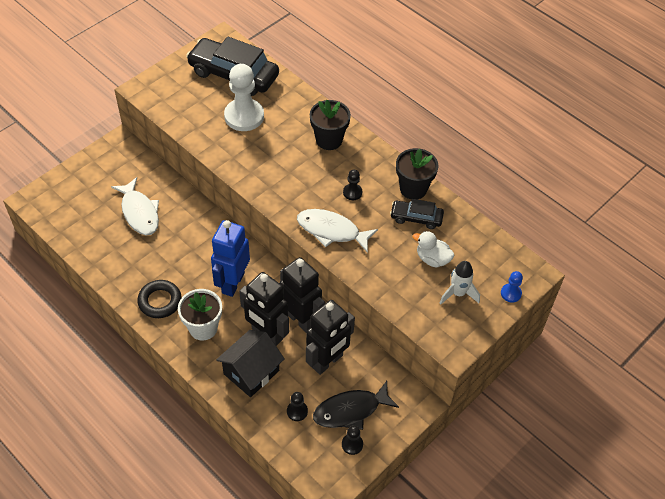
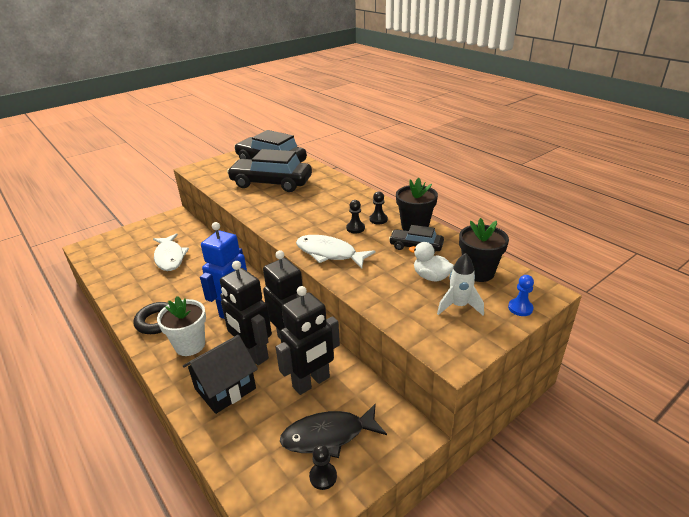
camera: 10 degrees right, 20 degrees down
white pawn [224,64,264,131] -> black car [227,149,312,192]
black pawn [287,392,308,421] -> black pawn moved to [370,191,388,224]
black flower pot [310,100,351,150] -> black flower pot moved to [459,218,509,282]

